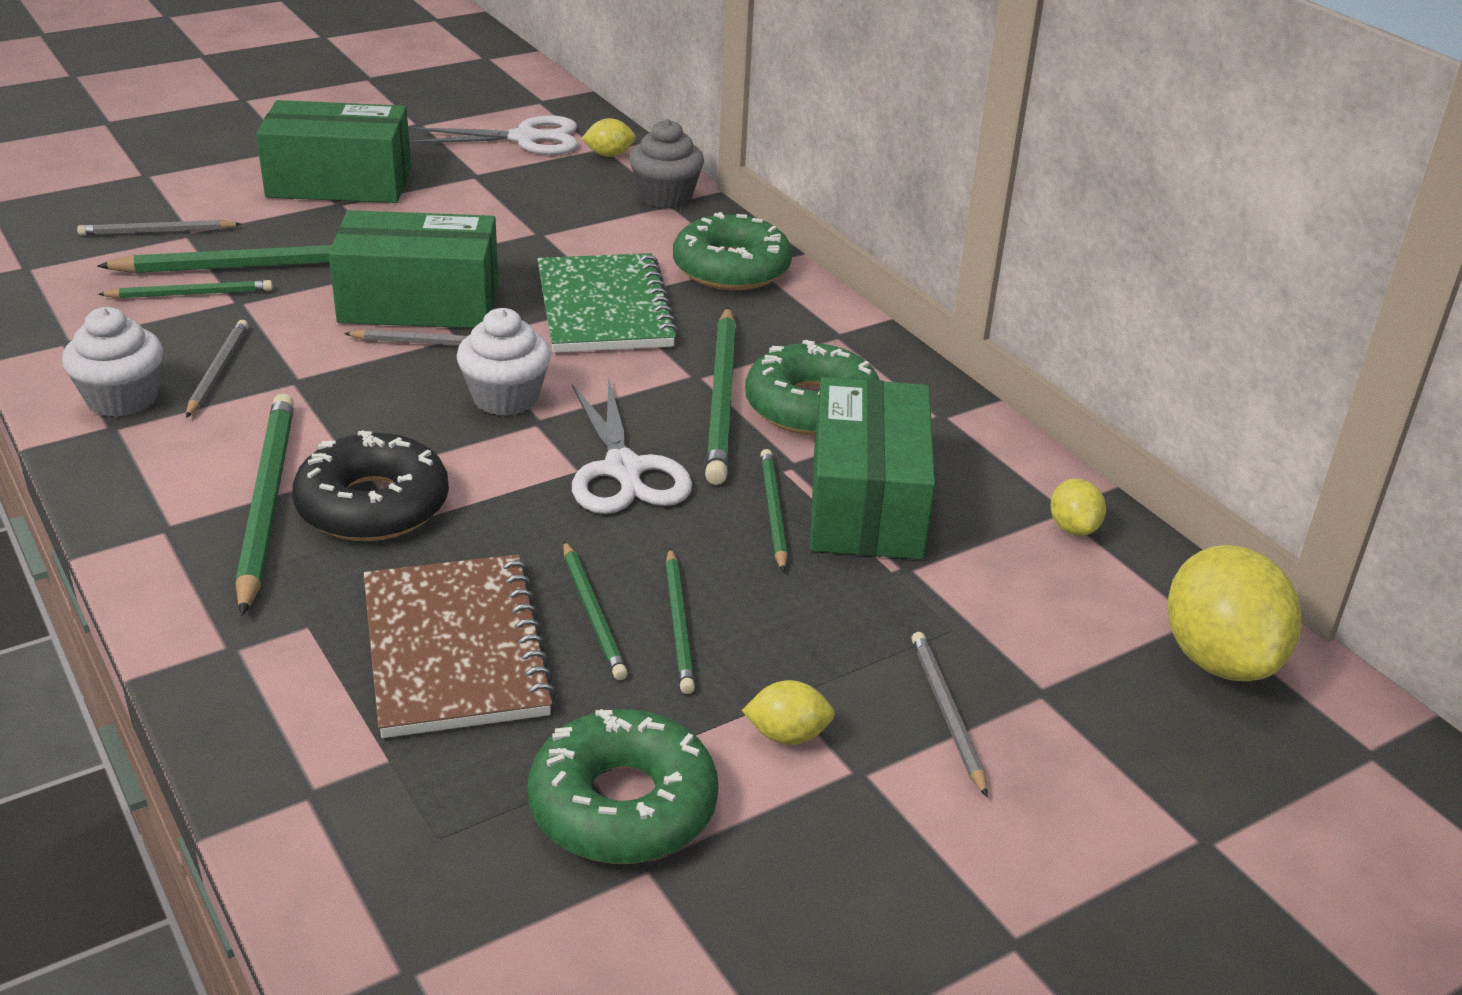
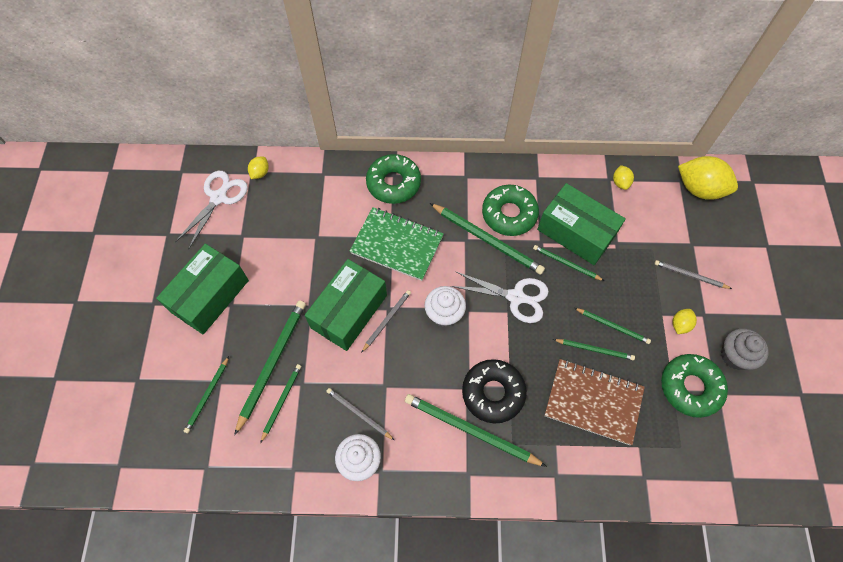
camera: 55 degrees left, 30 degrees up
grey pencil [77,220,241,235] -> green pencil [184,356,229,433]
grey cupcake [629,119,704,209] -> grey cupcake moved to [721,328,769,370]
yellow lemon [1050,479,1106,536] -> yellow lemon turned 60 degrees clockwise [613,165,634,190]

